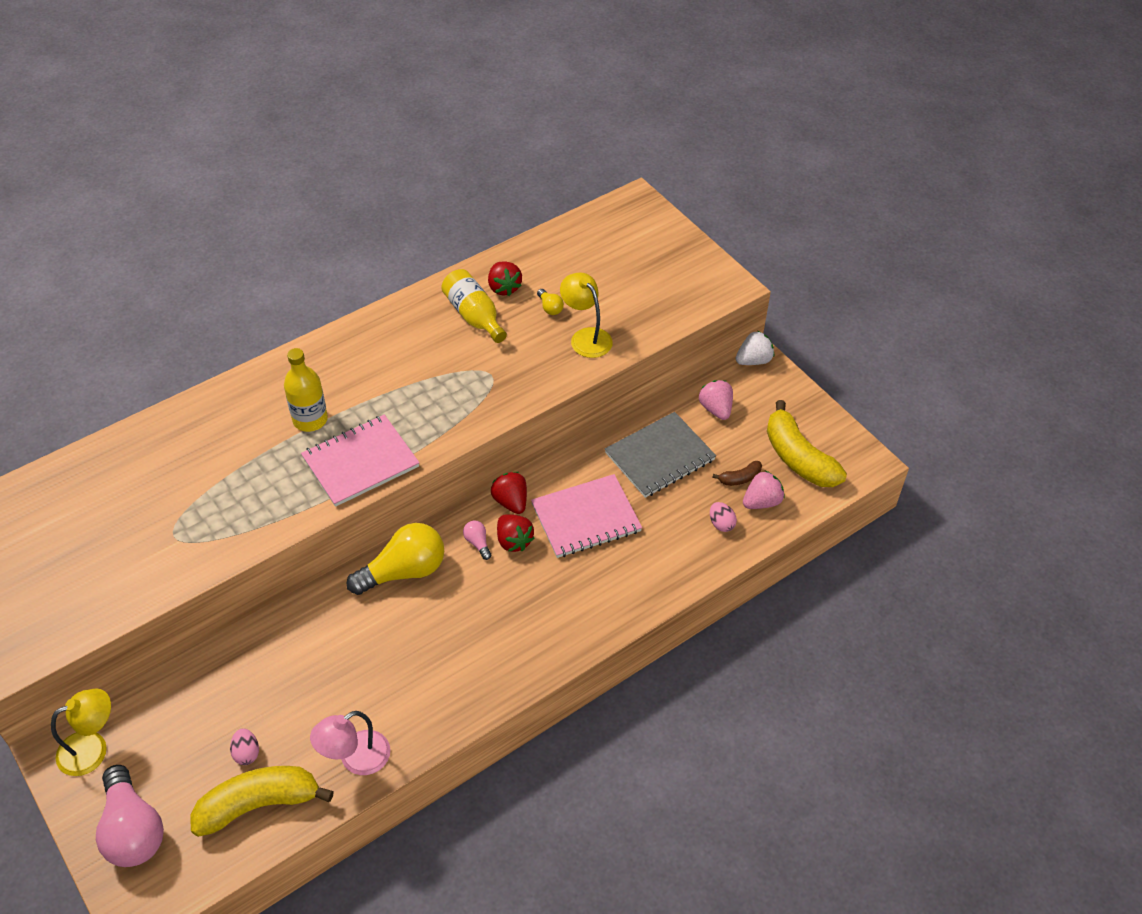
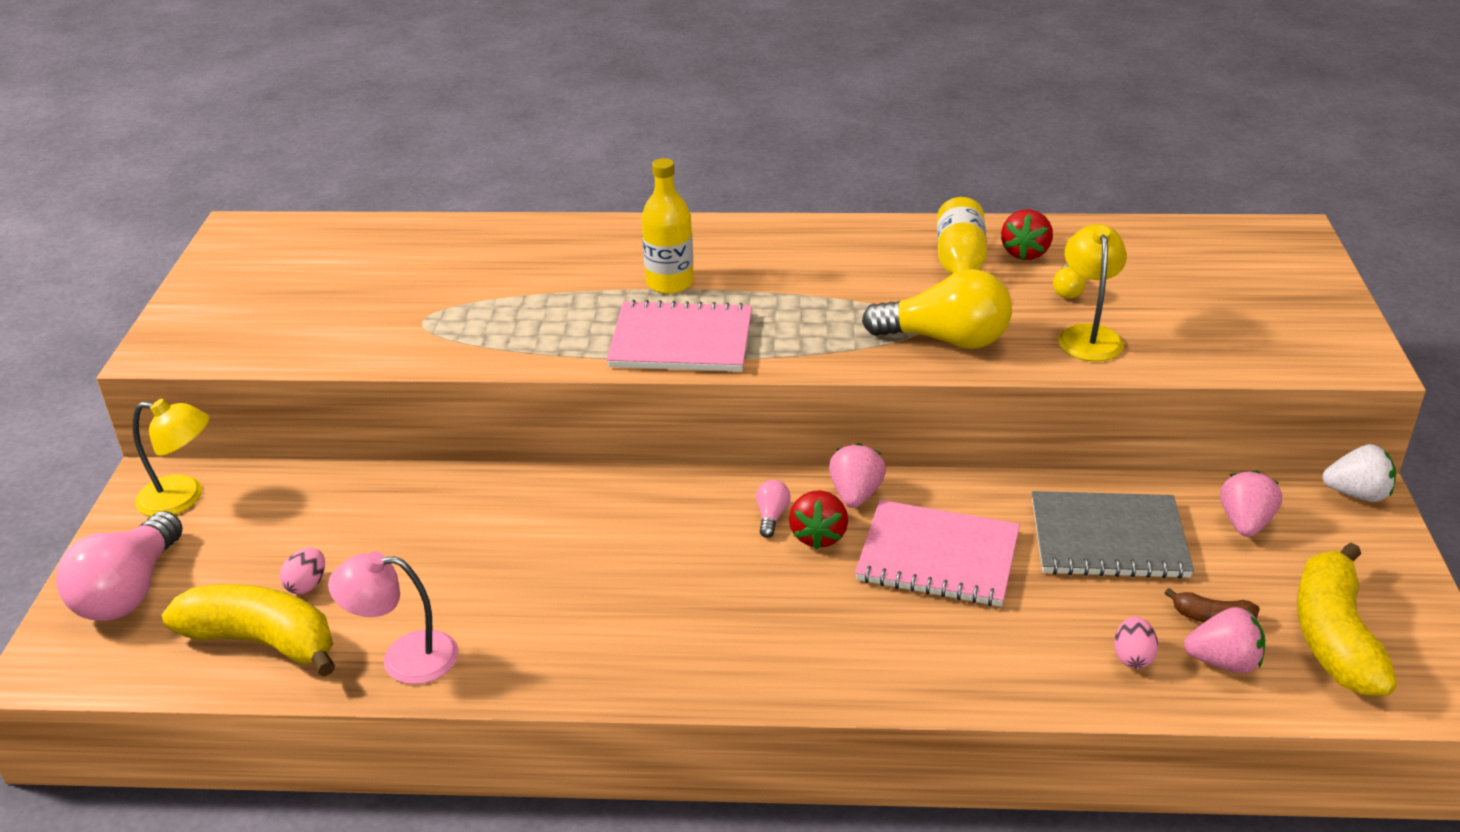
camera: 40 degrees right, 15 degrees down
yellow light bulb [347,523,444,595] -> yellow light bulb moved to [862,269,1012,349]
red strawberry [491,472,527,514] -> pink strawberry [829,443,886,508]

